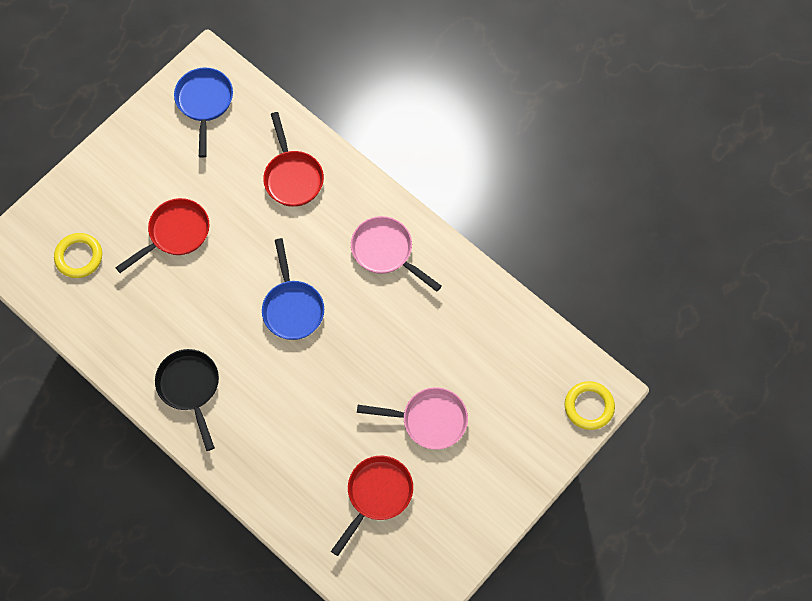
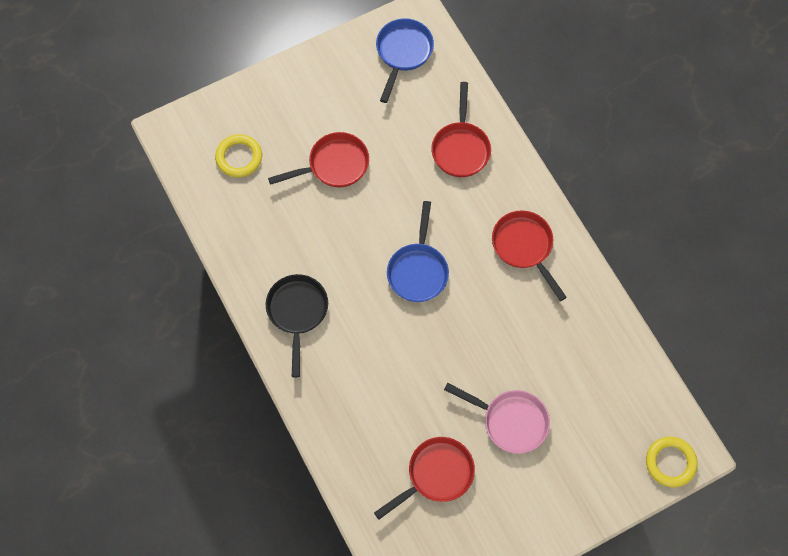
camera: 20 degrees right, 0 degrees up
pink pan [351,216,442,292] -> red pan [492,210,567,301]

